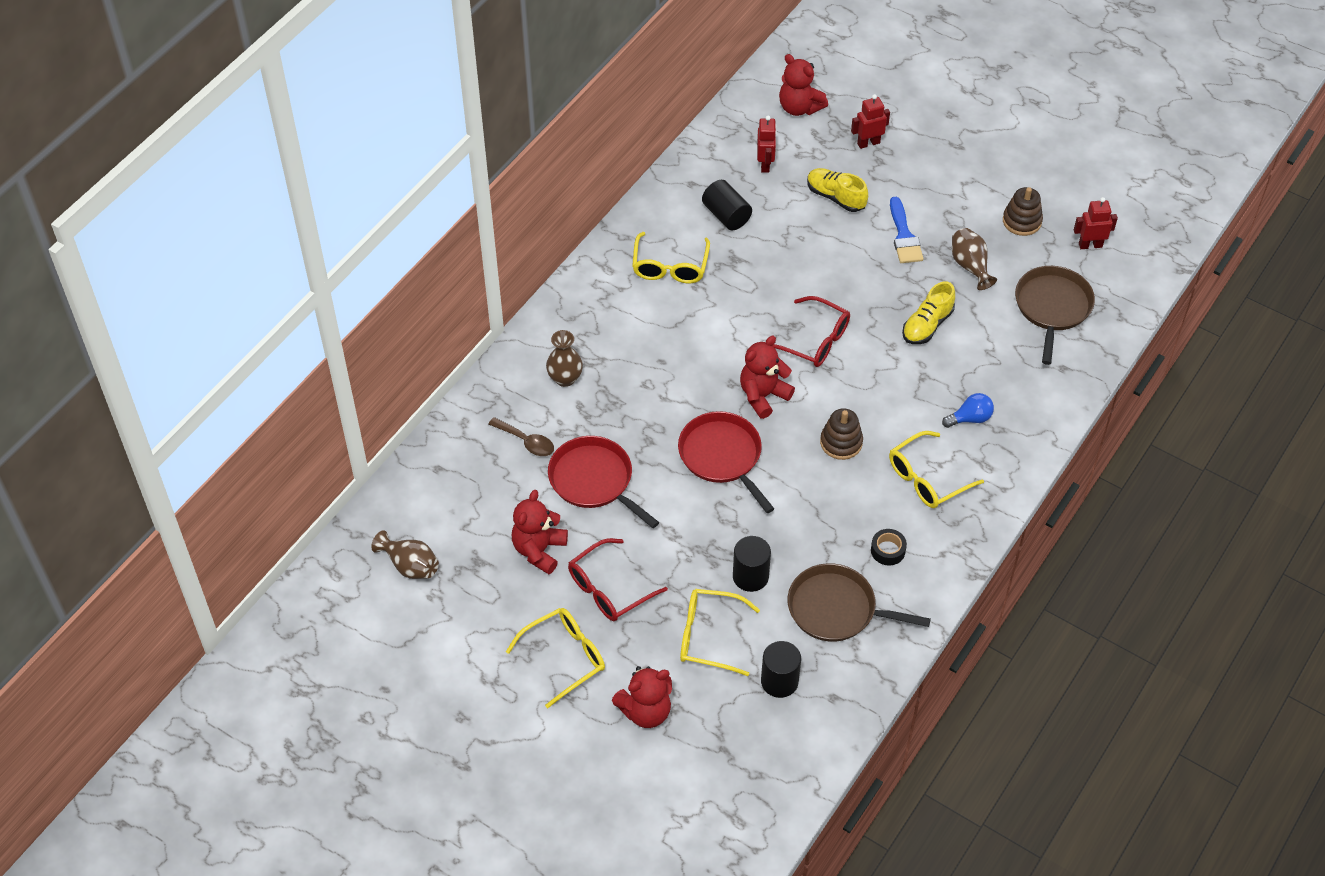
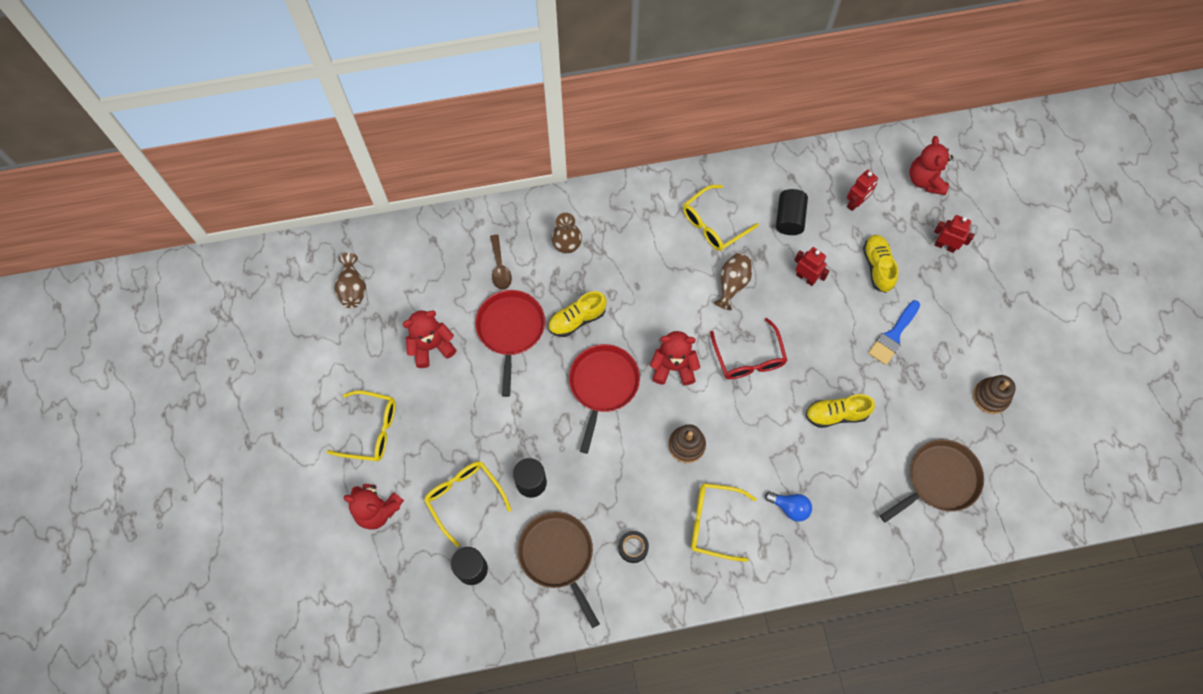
camera: 45 degrees right, 15 degrees up
red glasses [568,538,668,621] -> none
brown vase [952,228,997,290] -> brown vase moved to [714,253,752,310]
red robot [1074,197,1118,249] -> red robot moved to [794,247,830,286]
none -> yellow shoe [548,291,607,337]

